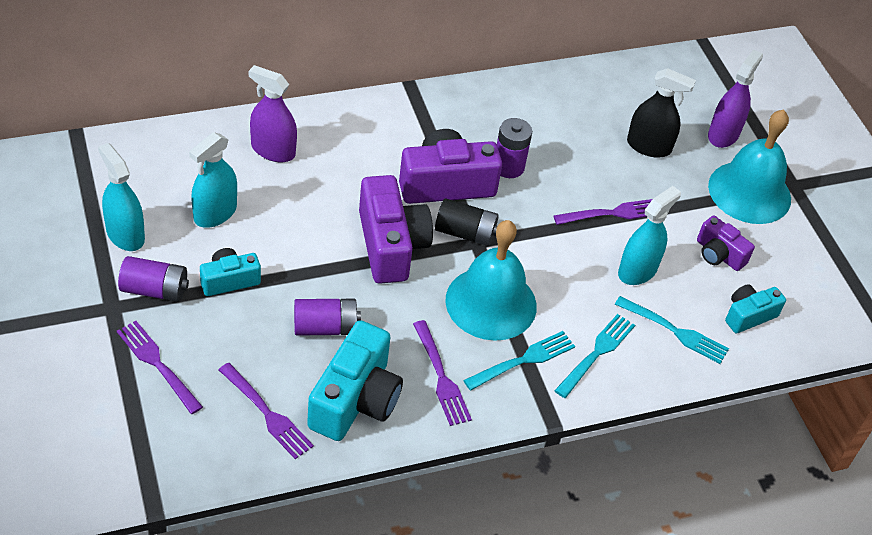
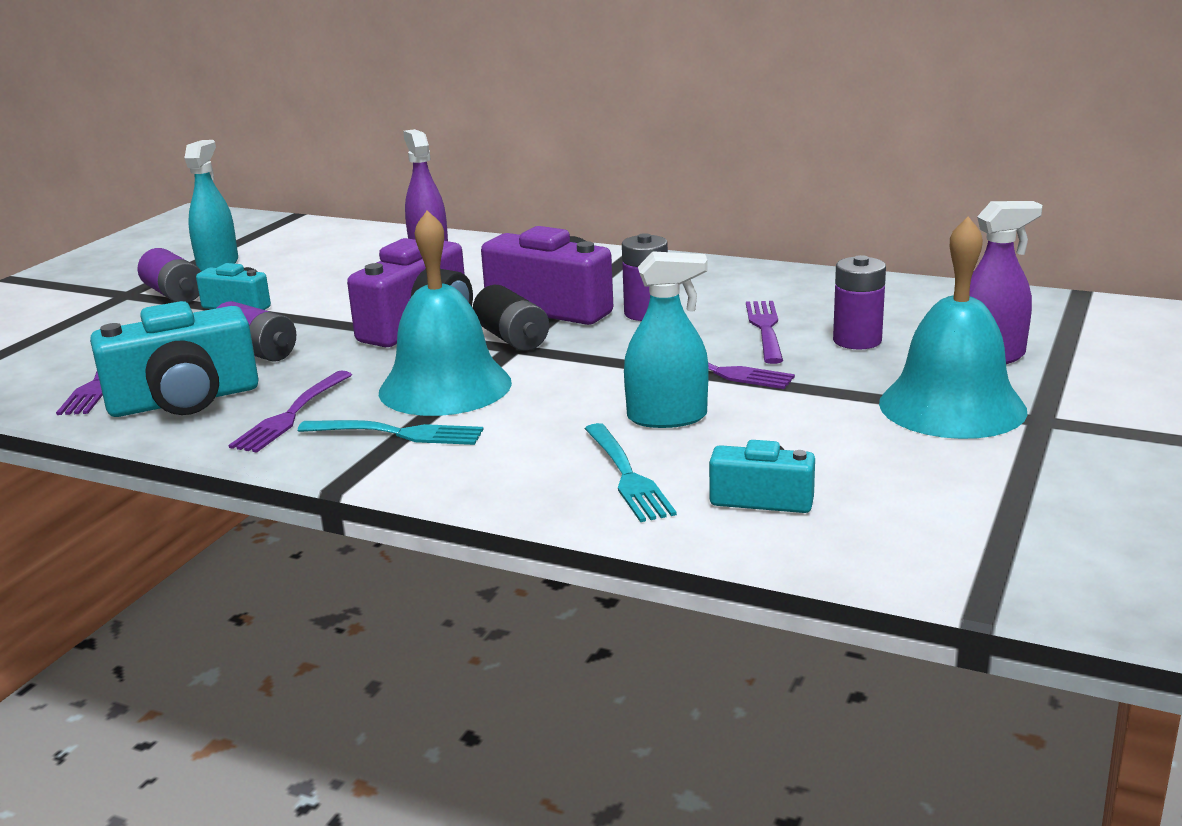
camera: 50 degrees right, 25 degrees down
purple fork [117,321,203,414] -> purple fork moved to [746,301,783,364]
turquoise spray bottle [189,132,237,228] -> none
turquoise fork [554,314,635,398] -> none
black spray bottle [627,68,696,158] -> purple battery [833,255,886,349]
purple camera [697,216,755,271] -> none

